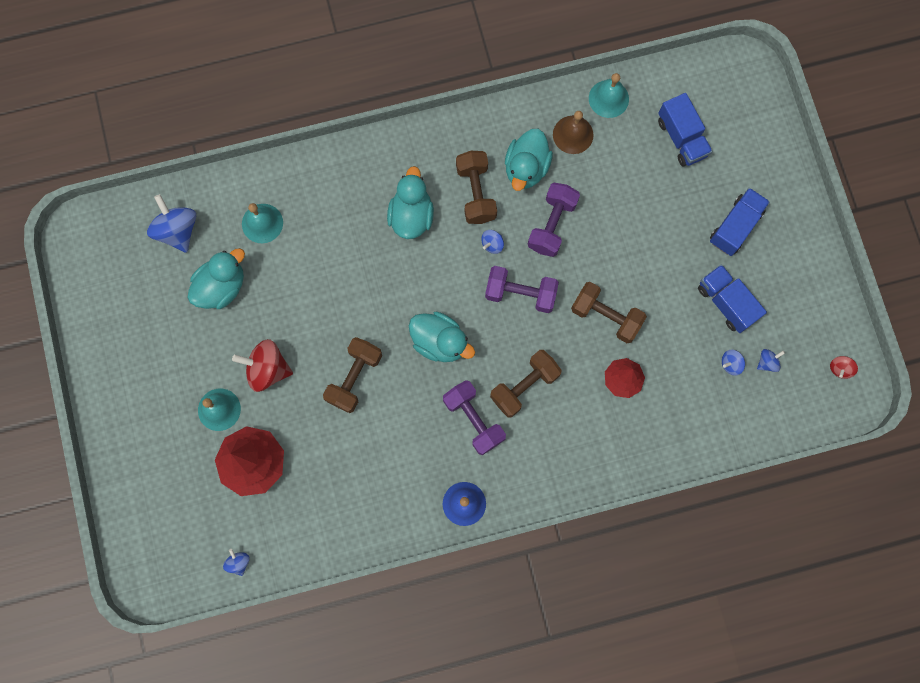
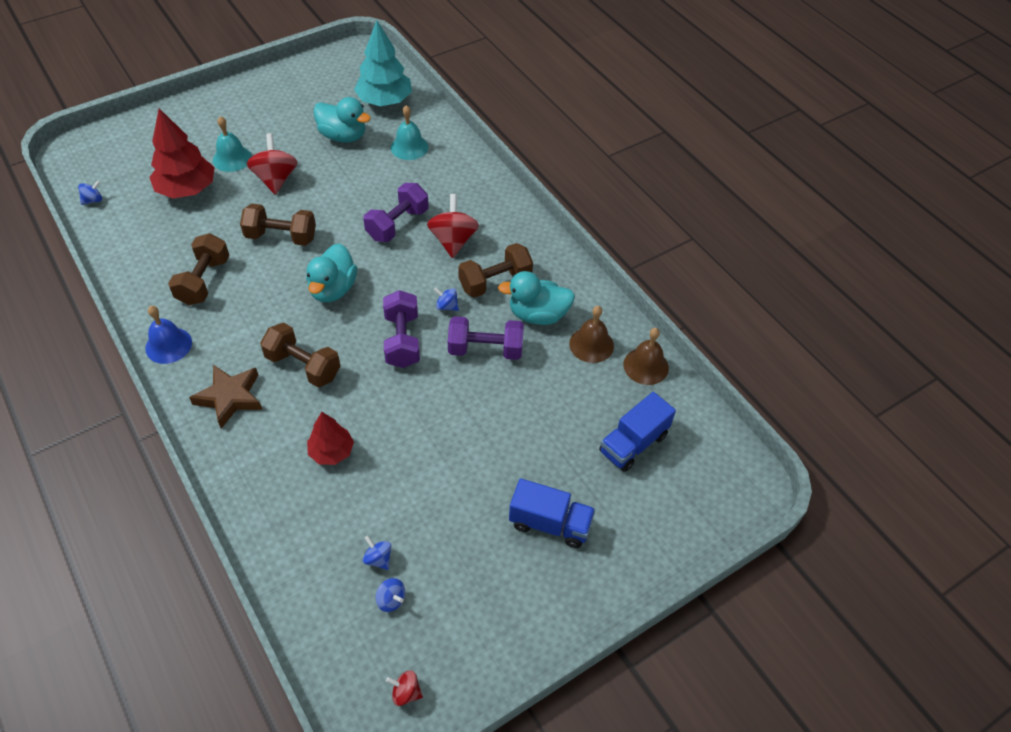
camera: 70 degrees right, 25 degrees down
blue spinning top [147,194,196,253] -> turquoise tree [354,20,412,106]
turquoise duck [387,166,434,239] -> red spinning top [427,194,479,258]
purple dumbbell [443,380,506,455] -> purple dumbbell moved to [363,183,429,242]
brown dumbbell [571,282,647,343] -> brown dumbbell moved to [168,233,230,305]
turquoise bell [589,73,629,118] -> brown bell [623,328,669,385]
blue truck [698,264,767,333] -> none
none -> brown star [189,365,262,429]

